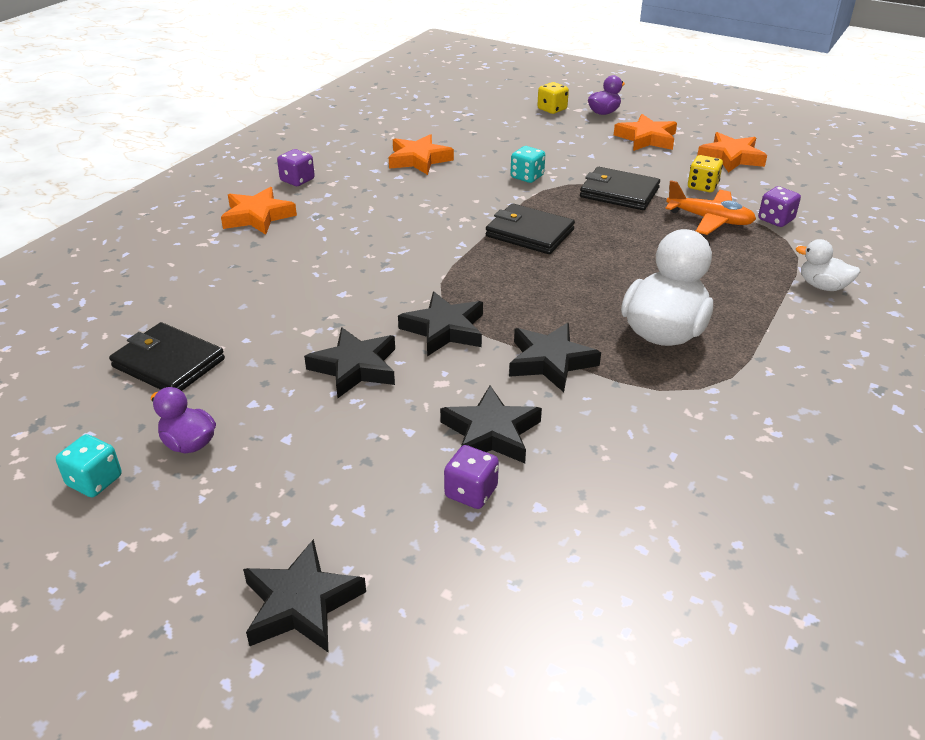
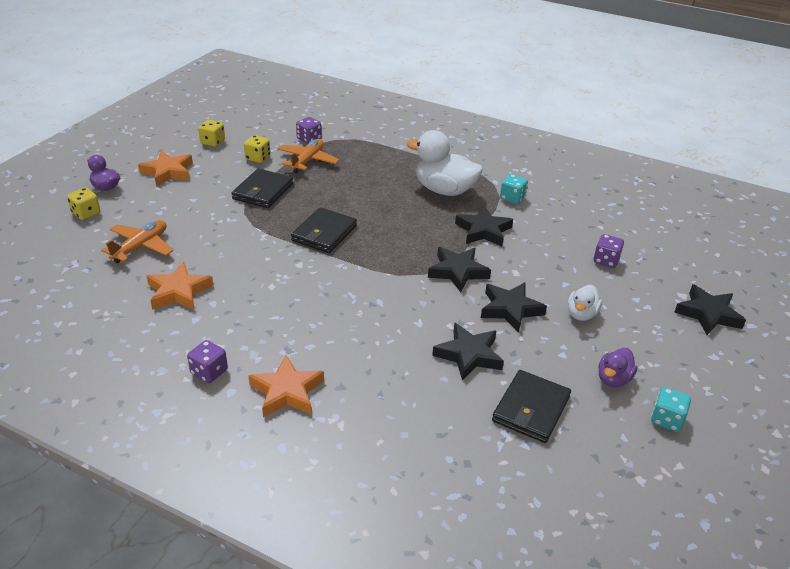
camera: 95 degrees left, 0 degrees up
black star [440,386,542,463] -> black star moved to [432,323,504,381]
turquoise dice [510,146,545,183] -> turquoise dice moved to [500,174,528,204]
orange star [697,132,767,173] -> yellow dice [198,120,225,147]
white duck [796,239,860,291] -> white duck moved to [568,285,602,321]
none -> orange plane [101,220,173,263]

